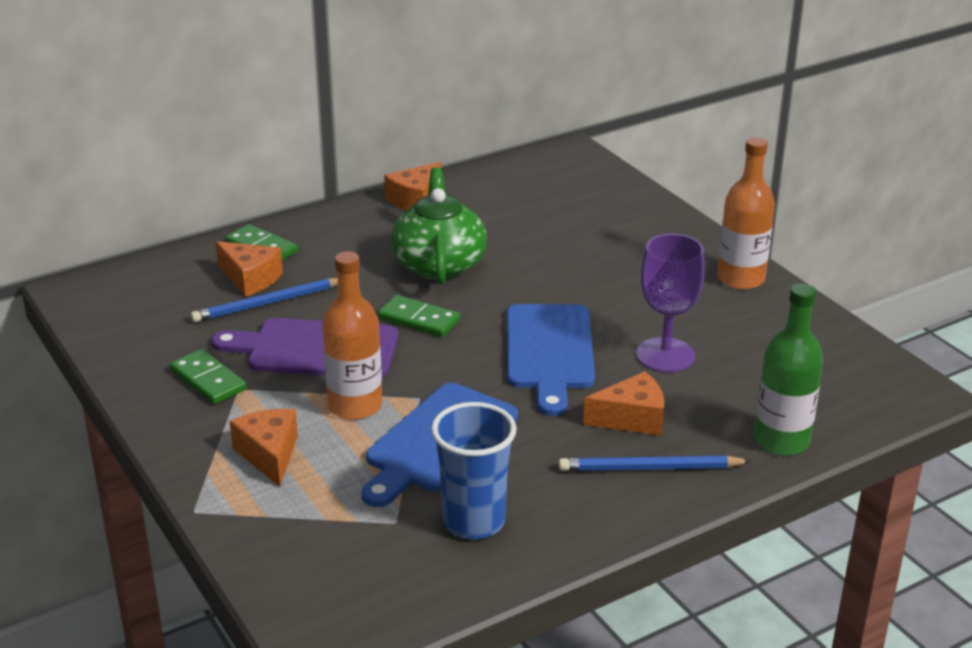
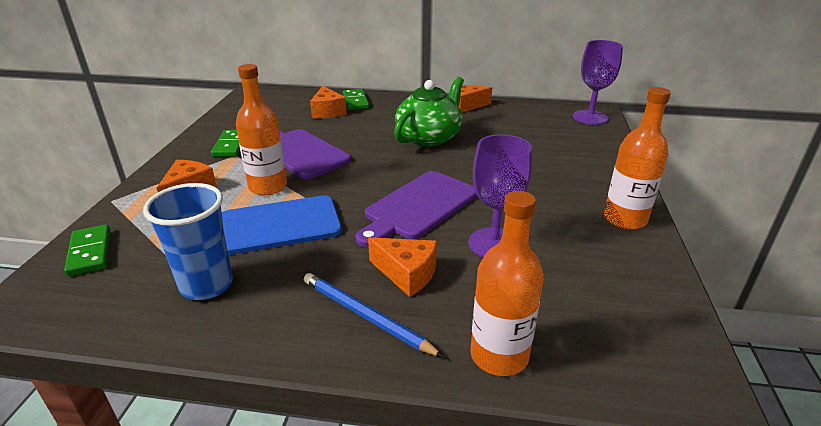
camera: 40 degrees right, 0 degrees up
blue pencil [191,278,338,322] -> none
green domino [378,295,460,337] -> green domino moved to [64,224,110,276]
blue cutting board [507,304,595,416] -> purple cutting board [356,171,477,247]
green bottle [754,283,823,456] -> orange bottle [470,191,544,376]
none -> purple goblet [573,40,623,125]

